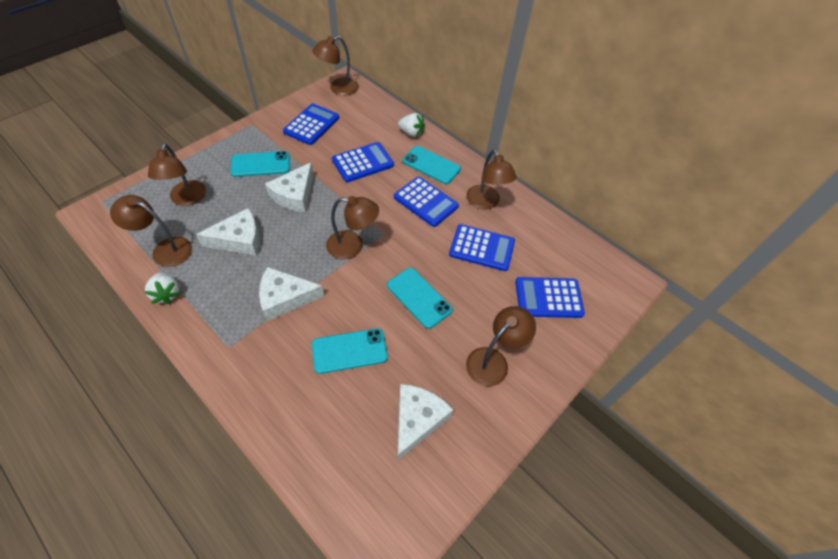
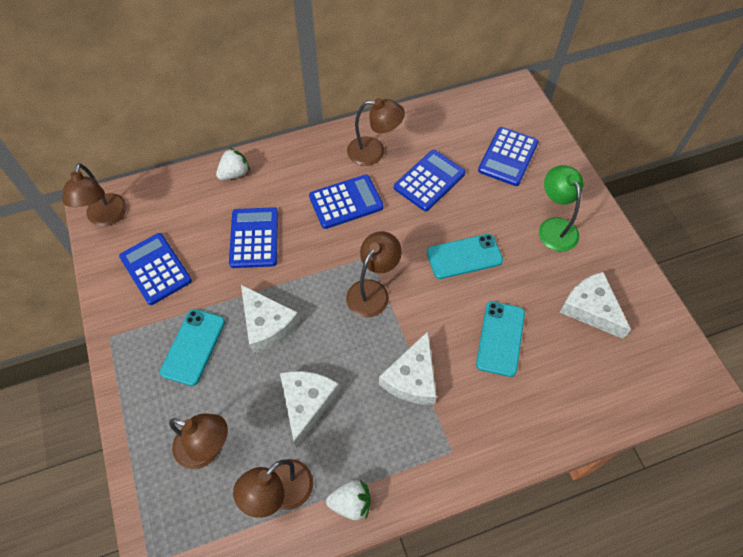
camera: 60 degrees left, 5 degrees up
turquoise phone [403,146,461,184] -> none
brown lamp [466,306,536,386] -> green lamp [539,165,584,252]

